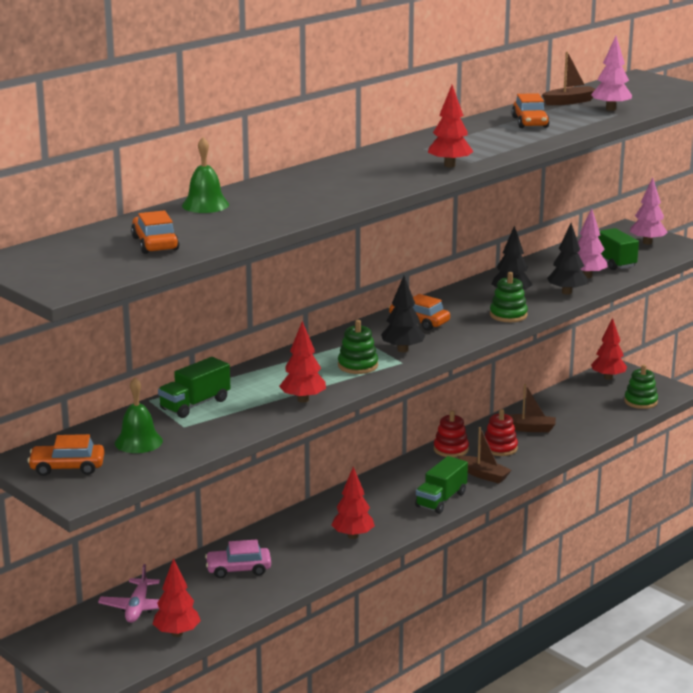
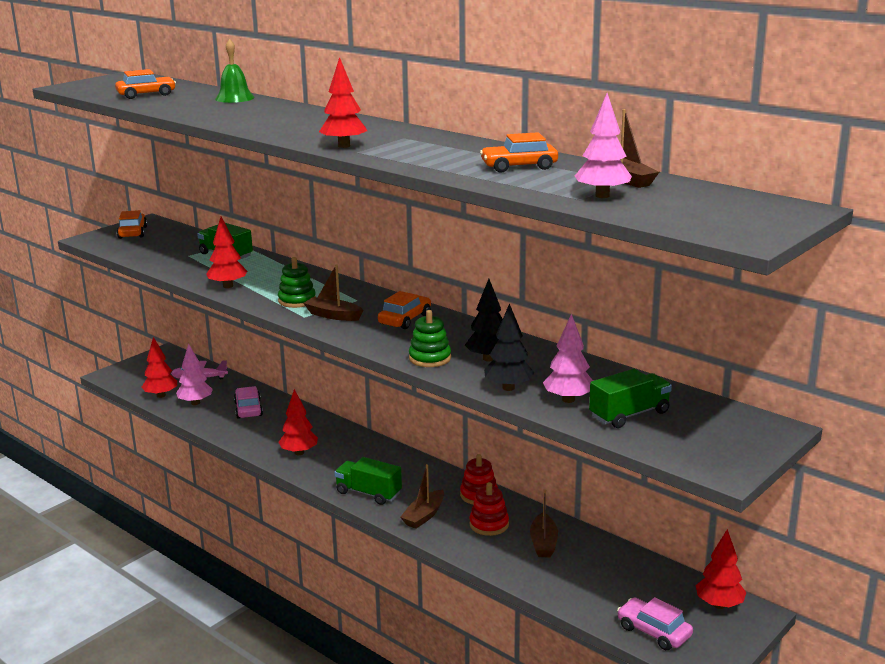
camera: 85 degrees right, 0 degrees up
green bell [115,378,163,453] -> none
black tree [381,276,425,352] -> brown boat [303,264,363,321]
green stacking toy [624,364,658,409] -> pink car [617,597,693,650]
pink tree [630,178,668,245] -> pink tree moved to [176,343,213,405]

